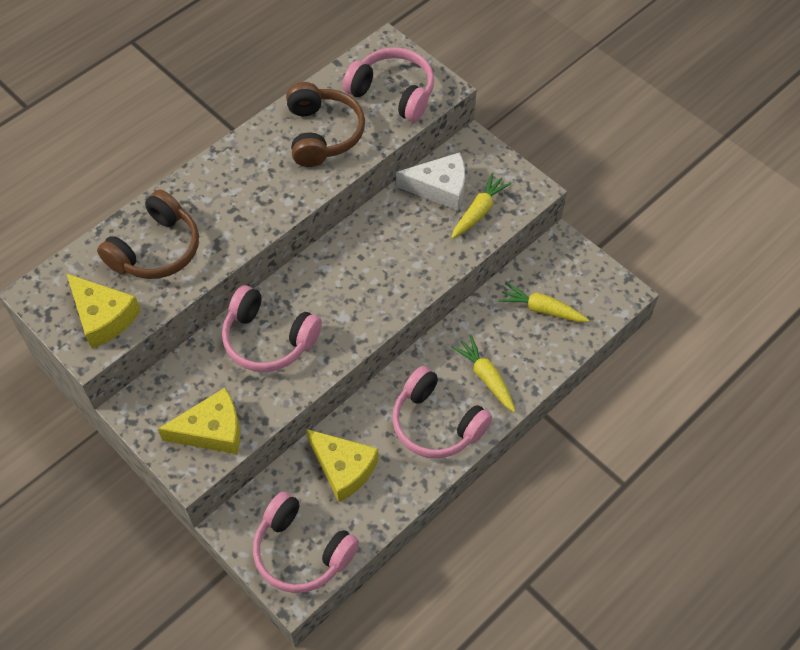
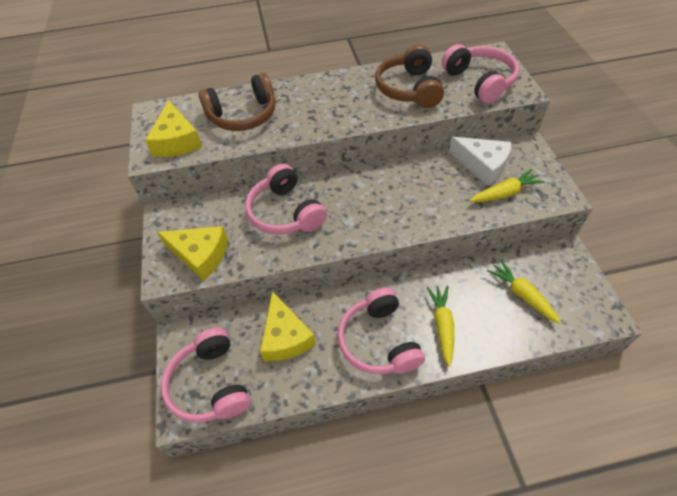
camera: 35 degrees right, 5 degrees down
brown headphones [286,82,365,167] -> brown headphones turned 150 degrees clockwise [375,45,444,108]

